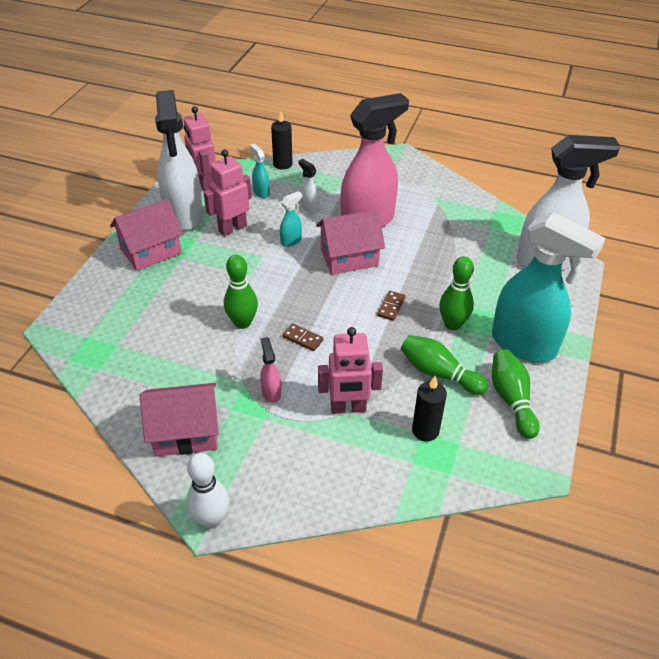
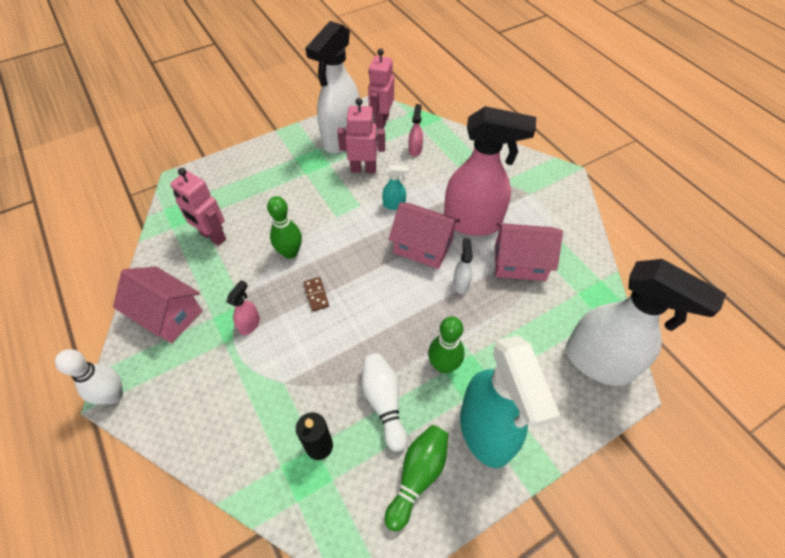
camera: 40 degrees right, 10 degrees up
pink house [110,199,183,271] -> pink house moved to [495,223,563,281]
turquoise spray bottle [250,143,270,198] -> pink spray bottle [409,104,423,156]
black candle [271,110,293,170] -> none
white spray bottle [299,159,320,214] -> white spray bottle moved to [453,238,473,294]
pink robot [318,327,383,414] -> pink robot moved to [170,168,226,246]
brown domino [377,291,405,321] -> none
green bowling pin [401,335,488,395] -> white bowling pin [362,353,408,452]

